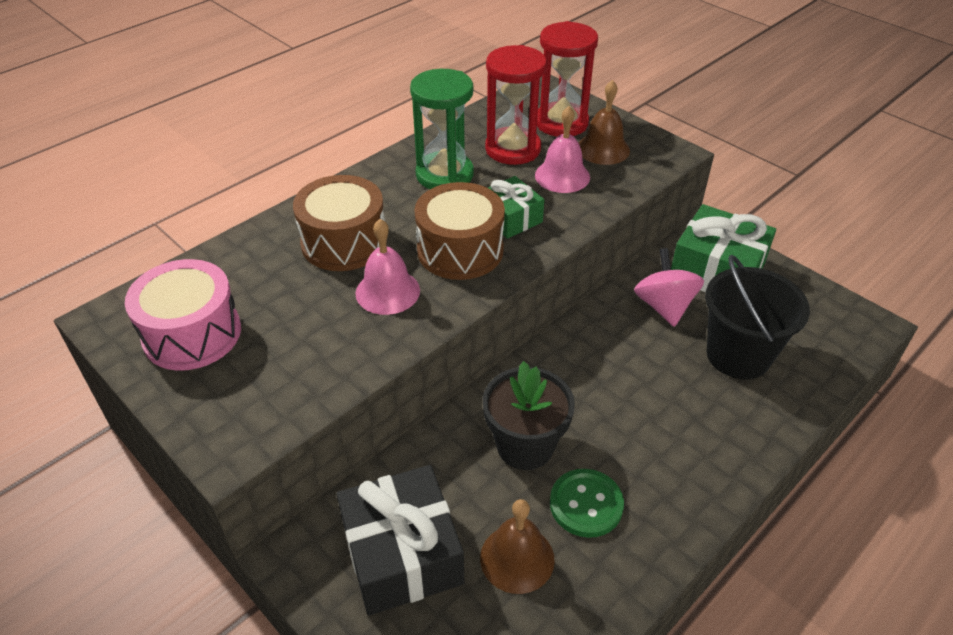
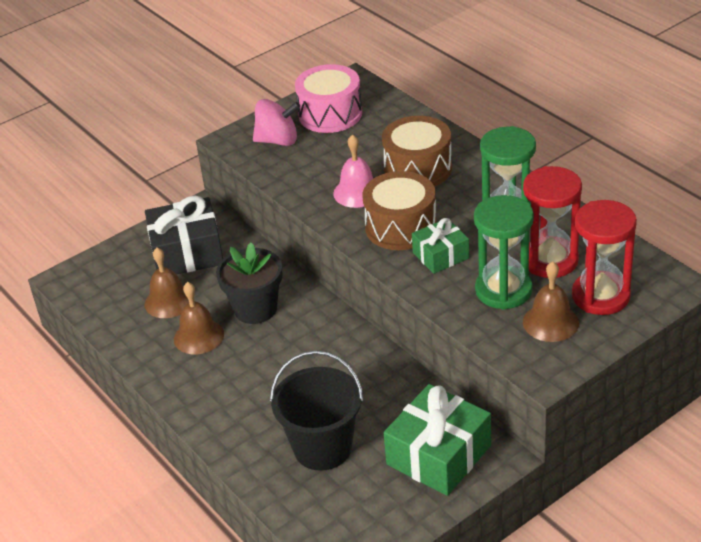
camera: 100 degrees right, 5 degrees down
pink bell [535,106,590,193] -> green hourglass [474,195,534,310]
green button [550,469,624,538] -> brown bell [174,282,224,354]
pink spinning top [634,248,704,327] -> pink spinning top moved to [253,99,300,146]

